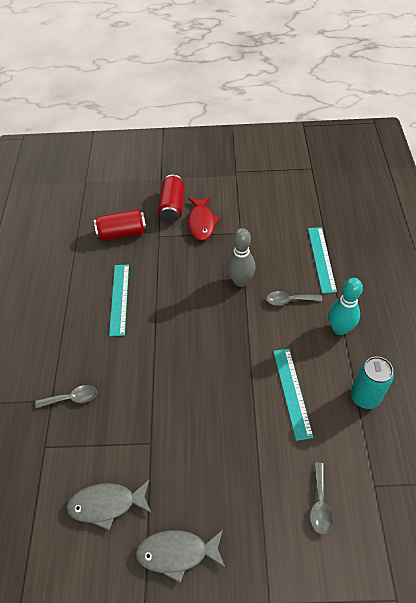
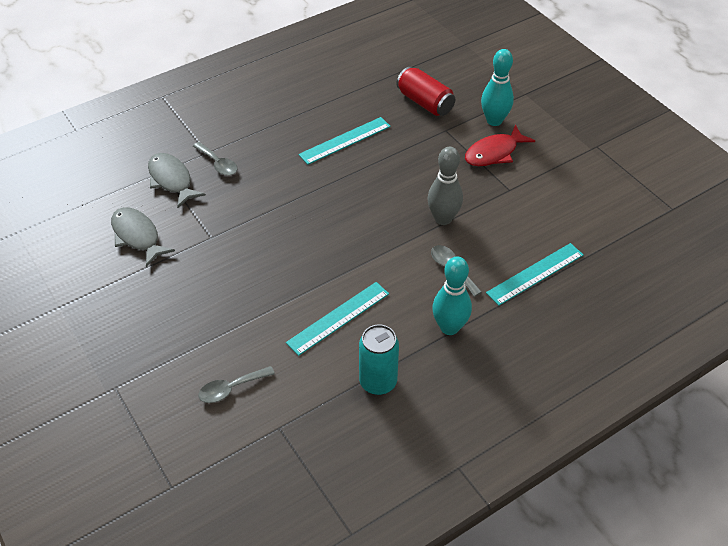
camera: 55 degrees right, 5 degrees down
grey fish [135,530,225,583] -> grey fish moved to [148,153,206,208]
red can [158,175,185,222] -> turquoise bowling pin [481,49,514,126]

